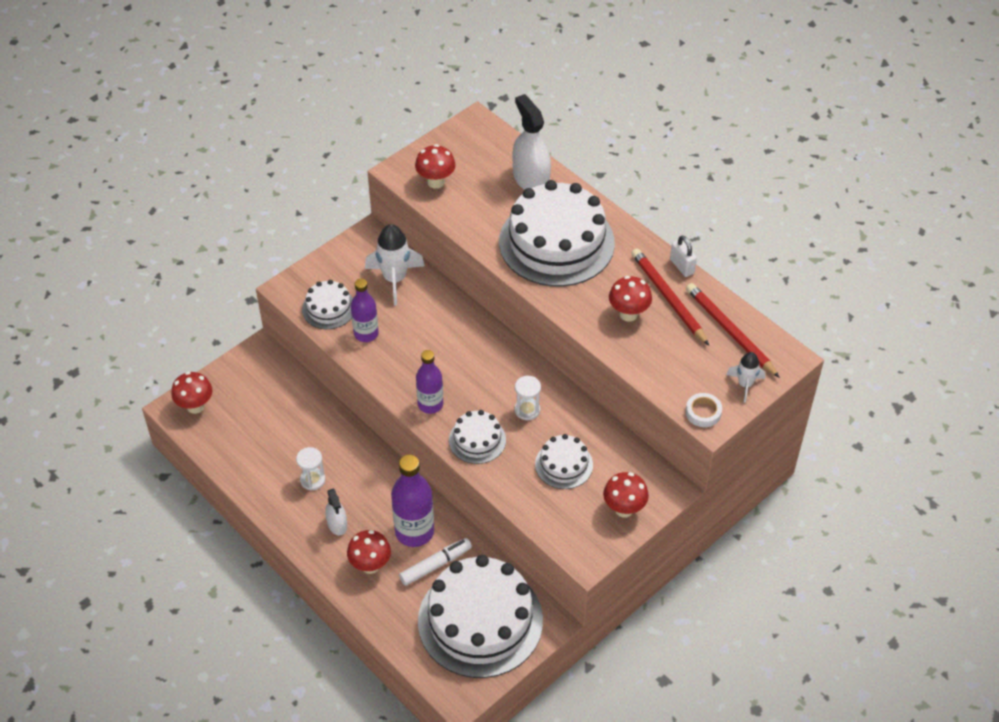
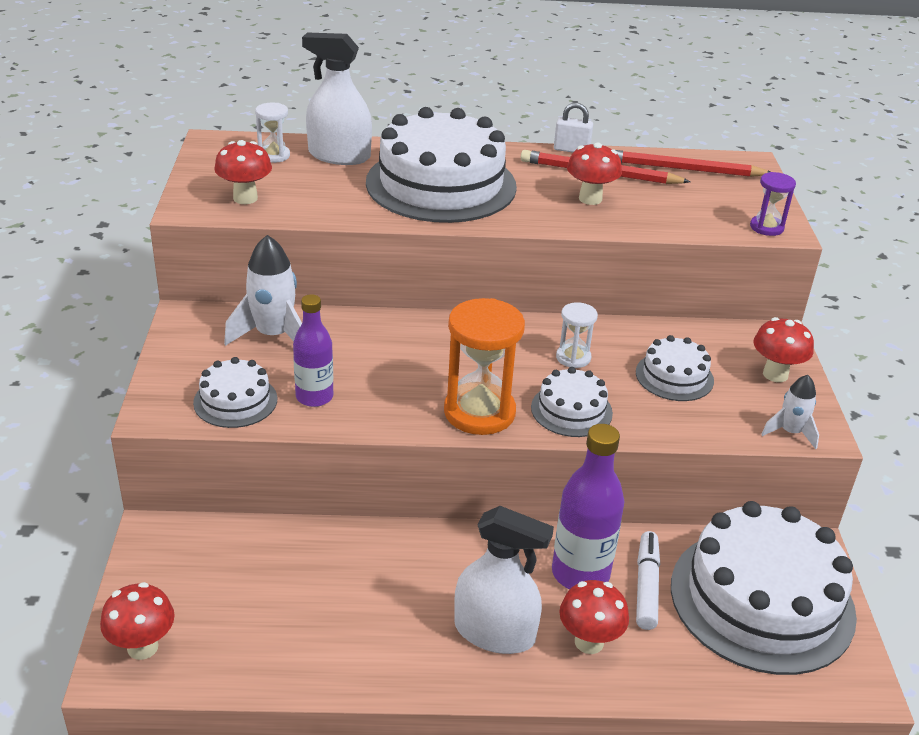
camera: 50 degrees left, 15 degrees down
white hourglass [296,447,325,490] -> white hourglass moved to [255,103,290,163]
white spray bottle [325,488,347,536] -> white spray bottle [454,506,554,654], size x1.81
purple bottle [416,350,443,414] -> orange hourglass [444,298,525,435]
white tape [686,393,722,427] -> purple hourglass [750,172,796,236]
white rocket [726,352,765,403] -> white rocket moved to [761,375,819,449]

